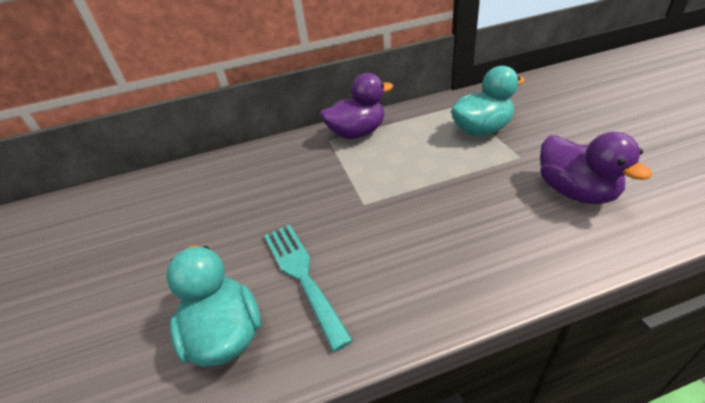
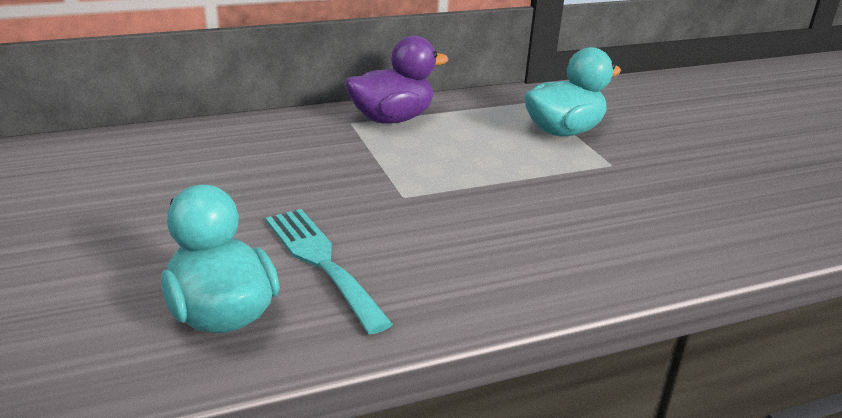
camera: 10 degrees left, 10 degrees down
purple duck [540,132,652,204] -> none

